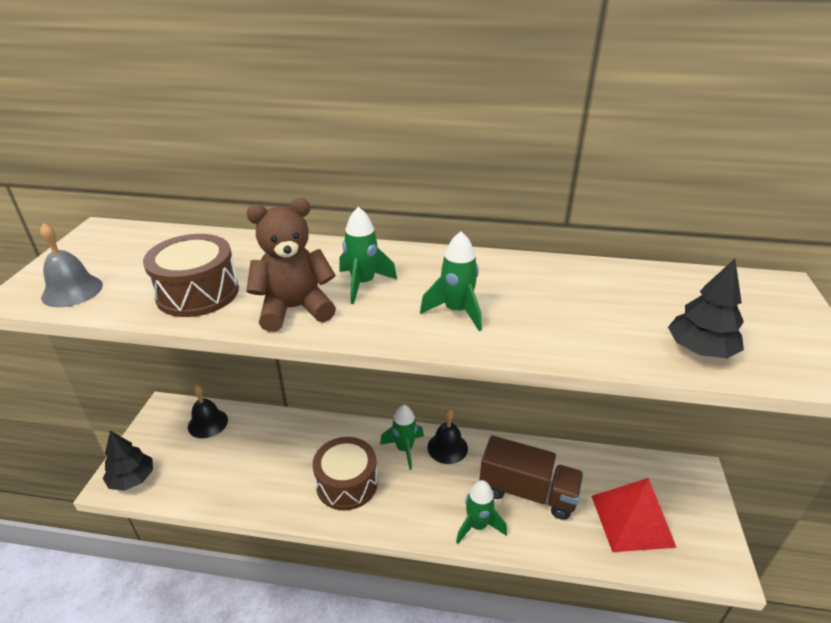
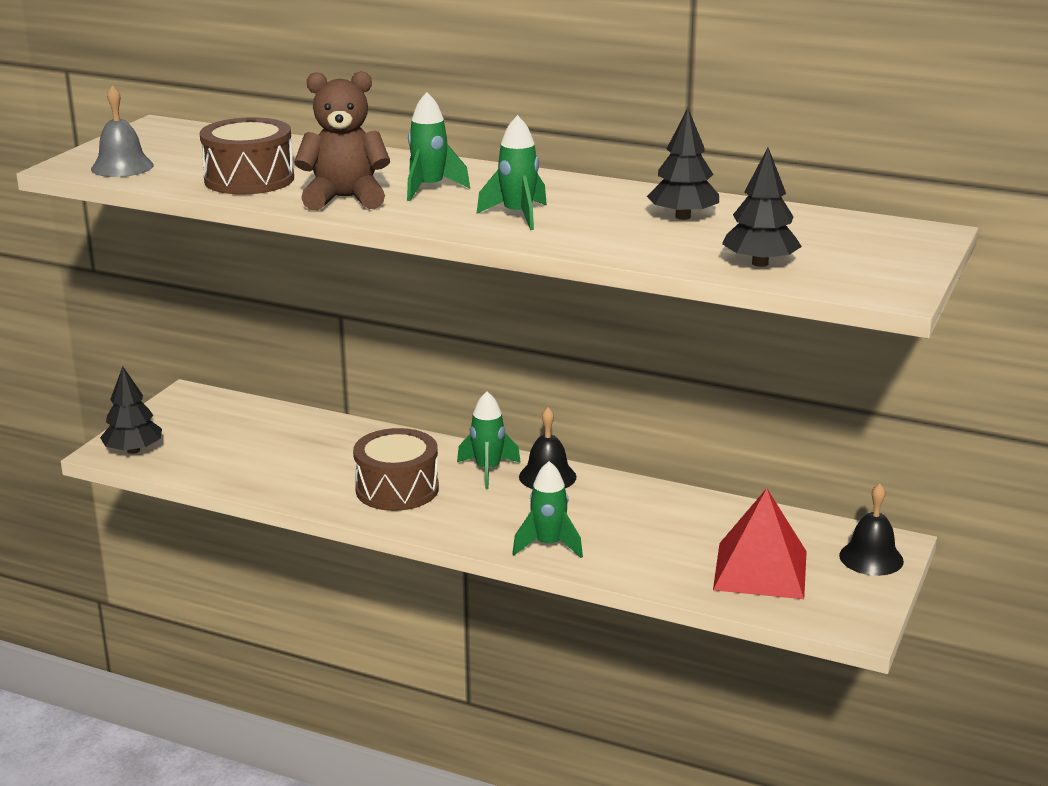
camera: 15 degrees right, 10 degrees down
black bell [188,385,228,438] -> black bell moved to [839,483,904,576]
brown truck [479,435,584,520] -> none
none -> black tree [647,108,719,220]

